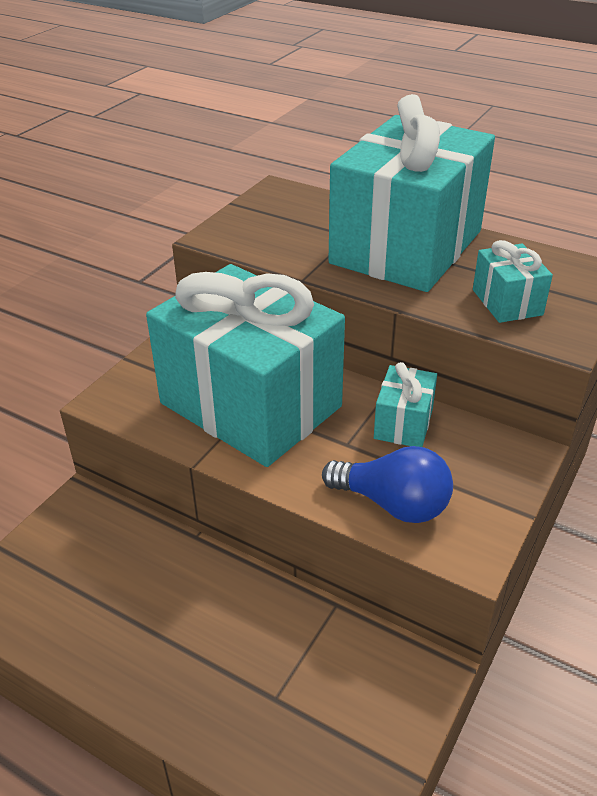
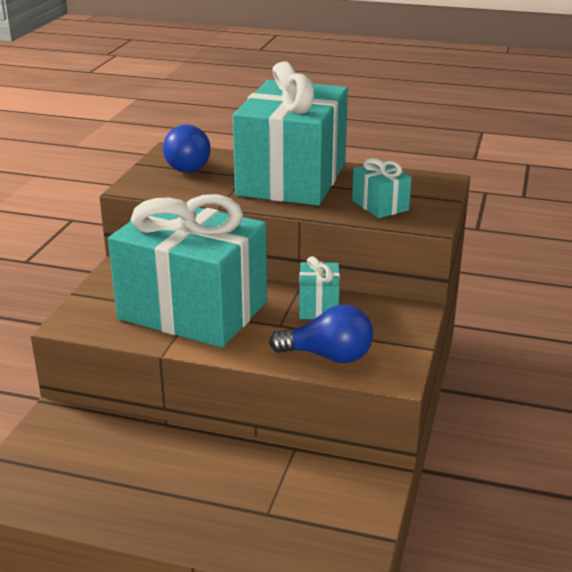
camera: 15 degrees left, 10 degrees down
none -> blue light bulb [163,125,211,173]

